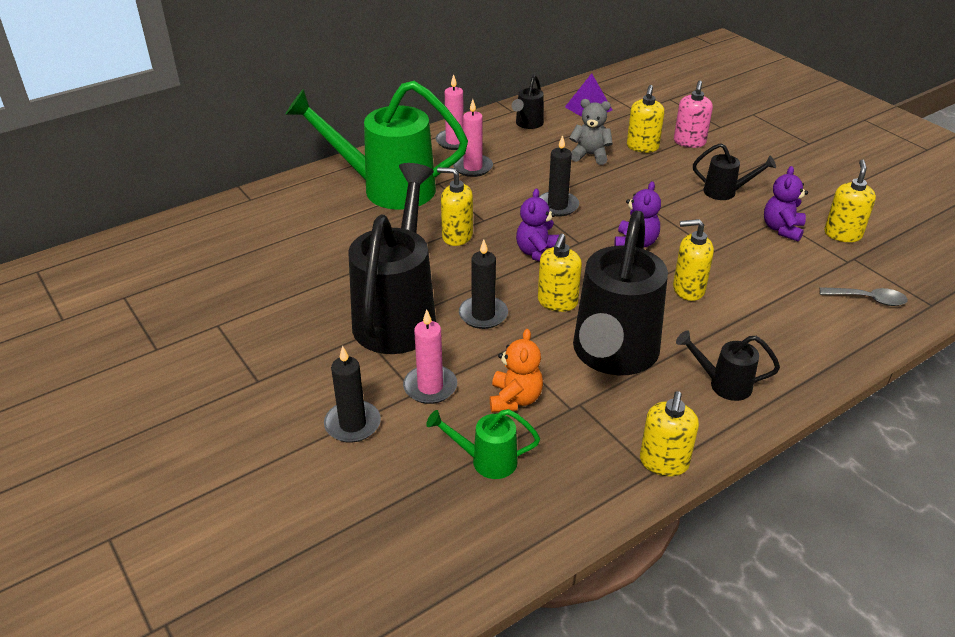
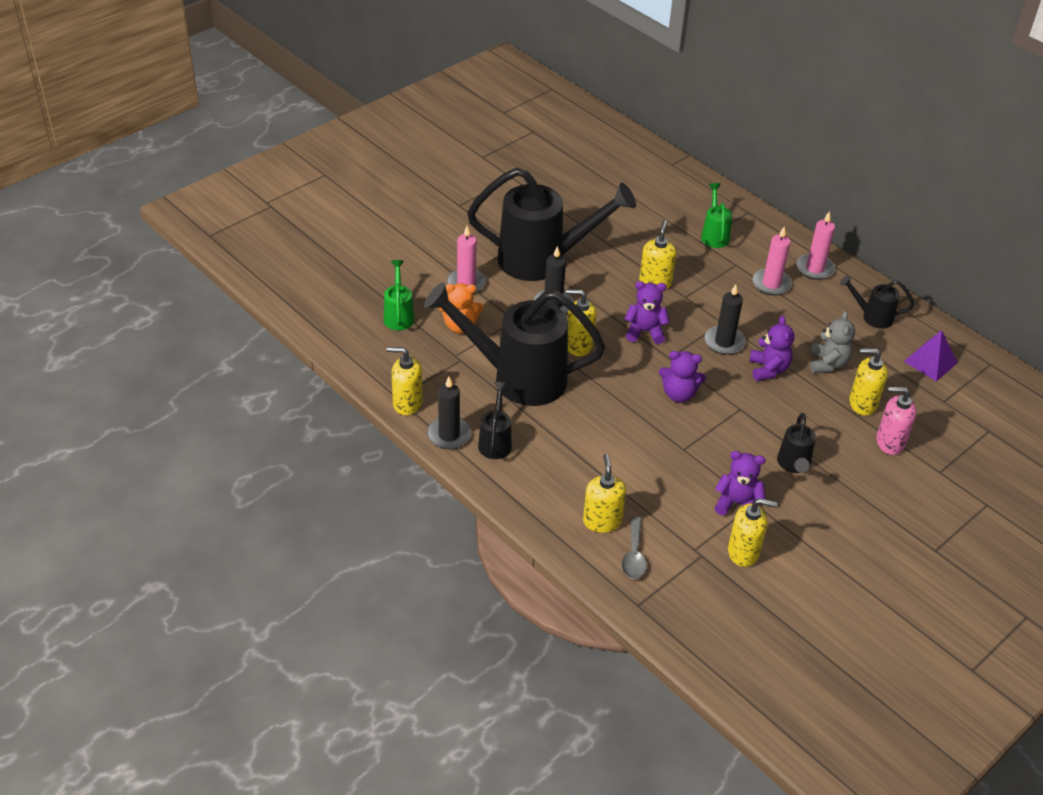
camera: 80 degrees right, 5 degrees up
green watering can [285,81,468,209] -> green watering can [701,183,733,248], size x0.45
black candle [324,346,381,443] -> black candle moved to [427,377,471,449]
yellow soap dispenser [673,219,714,301] -> yellow soap dispenser moved to [583,454,626,533]
none -> purple teddy bear [749,316,794,381]

